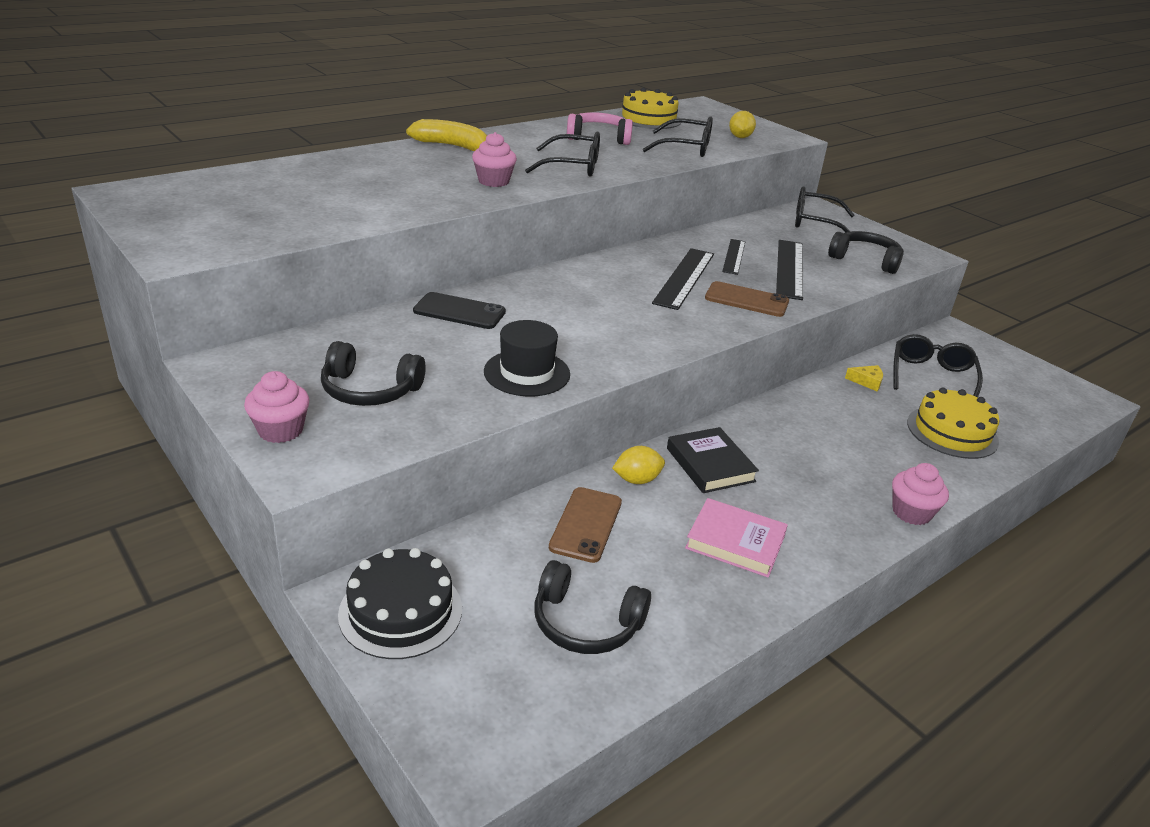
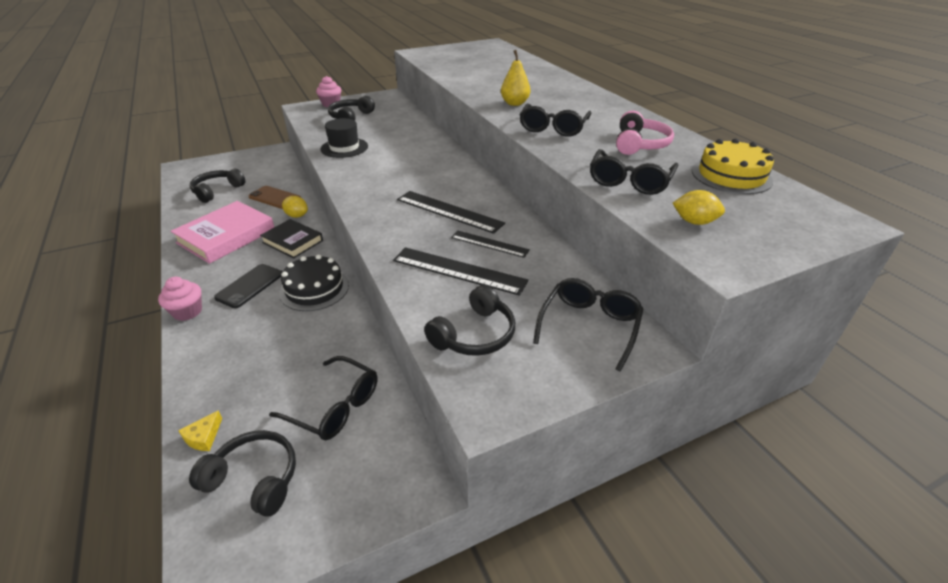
camera: 105 degrees right, 5 degrees up
black cake [338,548,462,659] -> black cake moved to [279,254,349,311]
yellow banana [406,119,487,151] -> none
black phone [413,292,506,329] -> black phone moved to [214,264,282,308]
pink cupcake [472,132,517,187] -> yellow pear [501,50,530,106]
yellow lemon [612,446,665,484] -> yellow lemon turned 60 degrees counterclockwise [282,196,308,218]
black book [667,427,759,493] -> black book turned 45 degrees clockwise [260,219,323,258]
pink book [685,498,788,578] -> pink book [171,201,274,264], size x1.58
brown phone [705,281,789,317] -> none
yellow cheese [845,365,883,391] -> yellow cheese moved to [178,410,222,451]
yellow cake [907,387,999,459] -> none
none -> black headphones [189,430,296,517]

